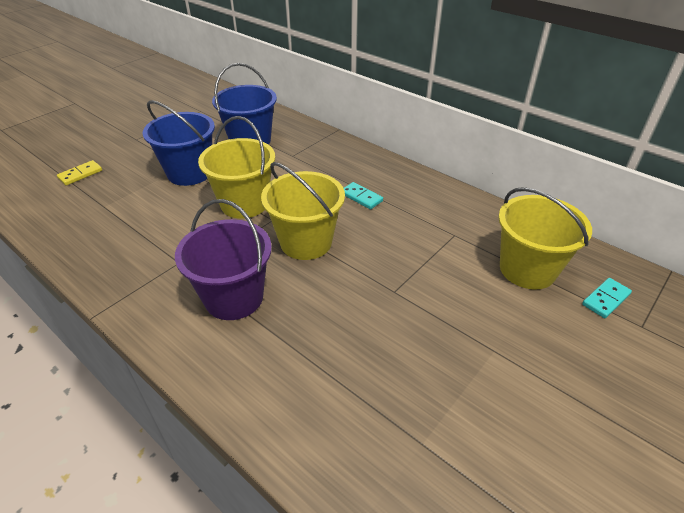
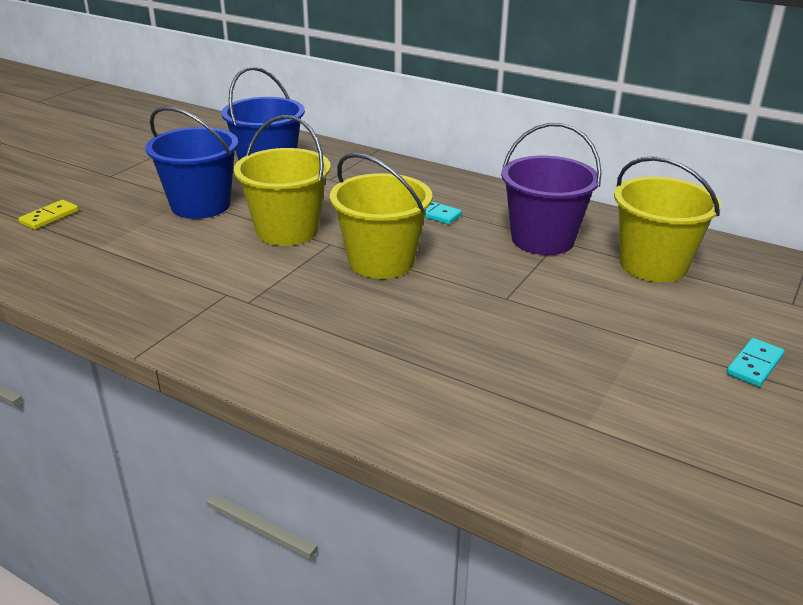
camera: 10 degrees left, 10 degrees down
purple bucket [175,199,272,320] -> purple bucket moved to [501,123,602,255]
turquoise domino [582,278,632,318] -> turquoise domino moved to [726,338,785,387]

